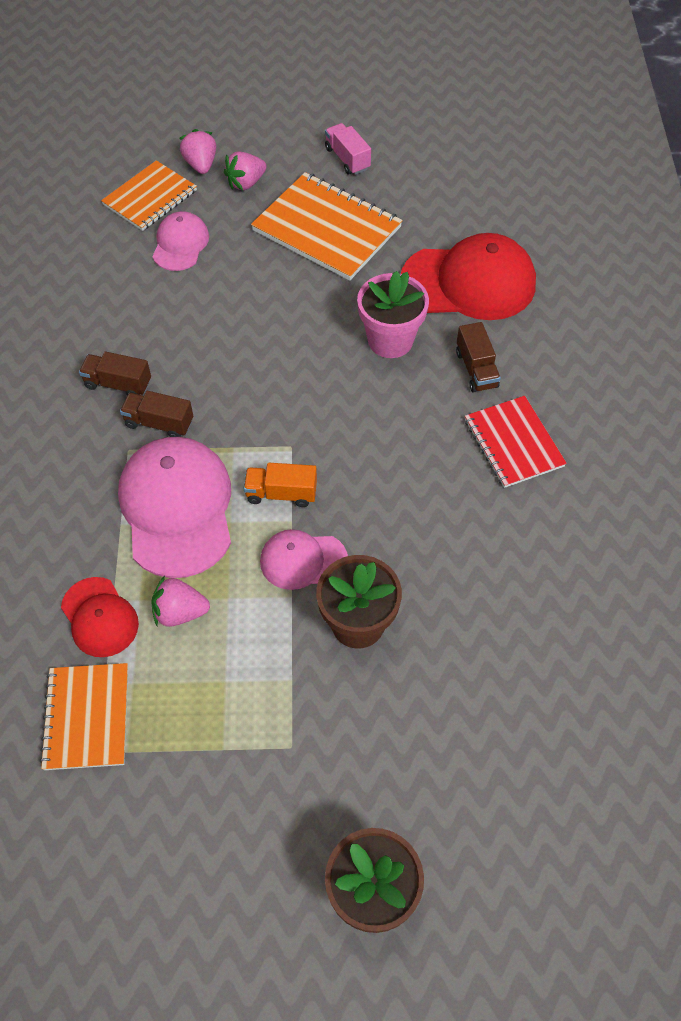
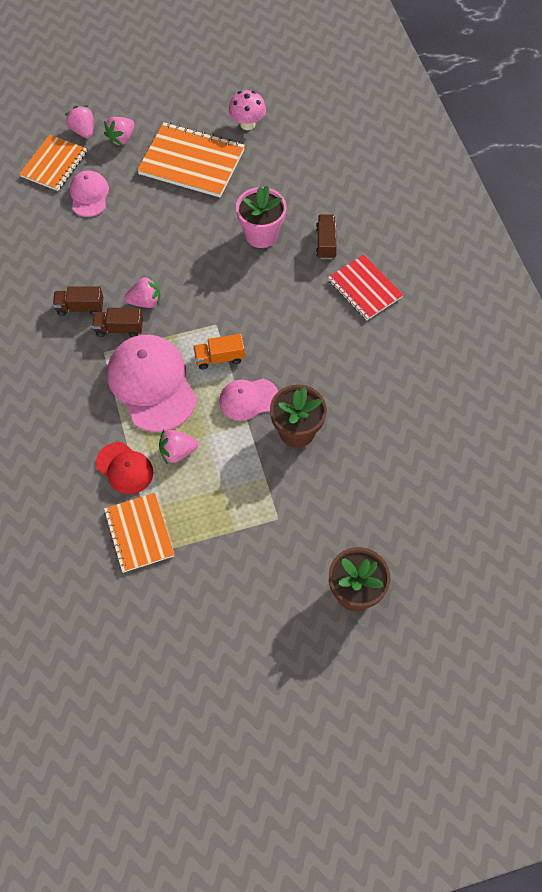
camera: 15 degrees left, 5 degrees up
pink truck [325,123,371,175] -> none
red cap [401,233,536,320] -> none
brown truck [456,322,501,393] -> brown truck turned 150 degrees counterclockwise [316,214,337,259]
none -> pink strawberry [124,276,160,308]
none -> pink mushroom [229,90,266,130]

